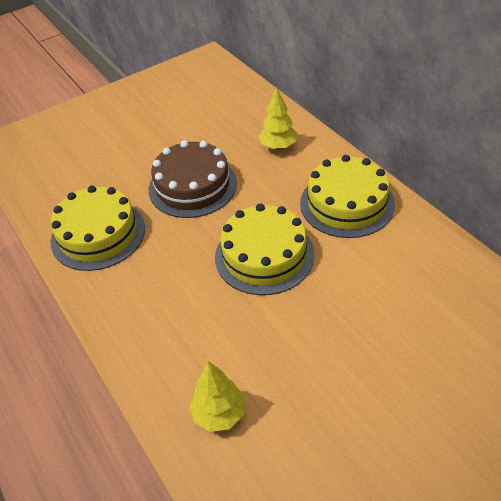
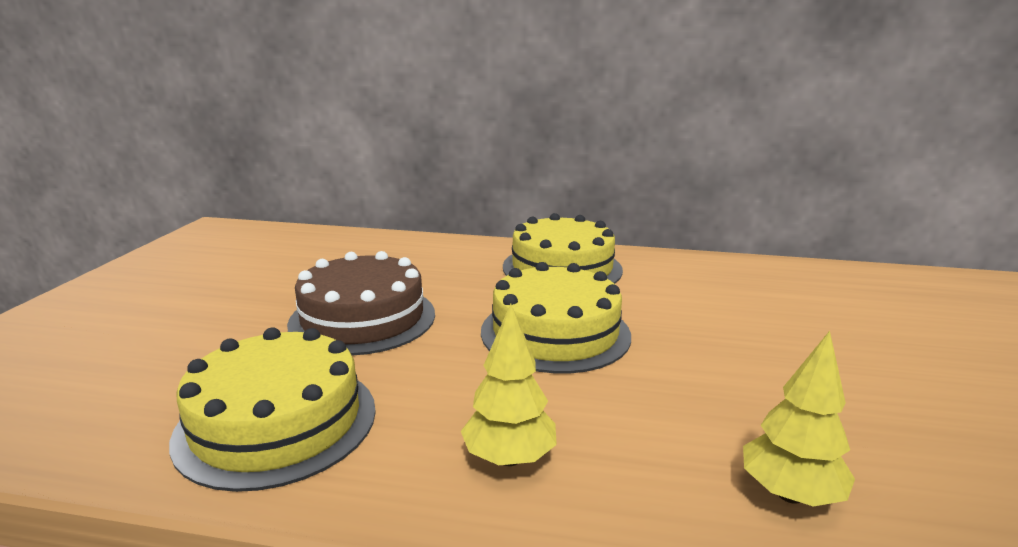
camera: 50 degrees left, 25 degrees down
yellow tree [259,87,297,150] -> yellow tree moved to [461,304,557,466]

